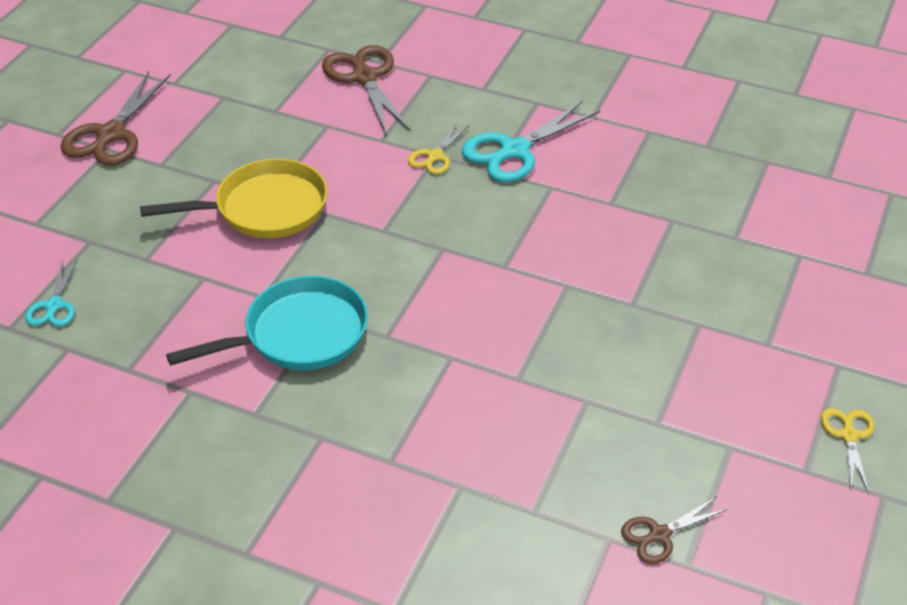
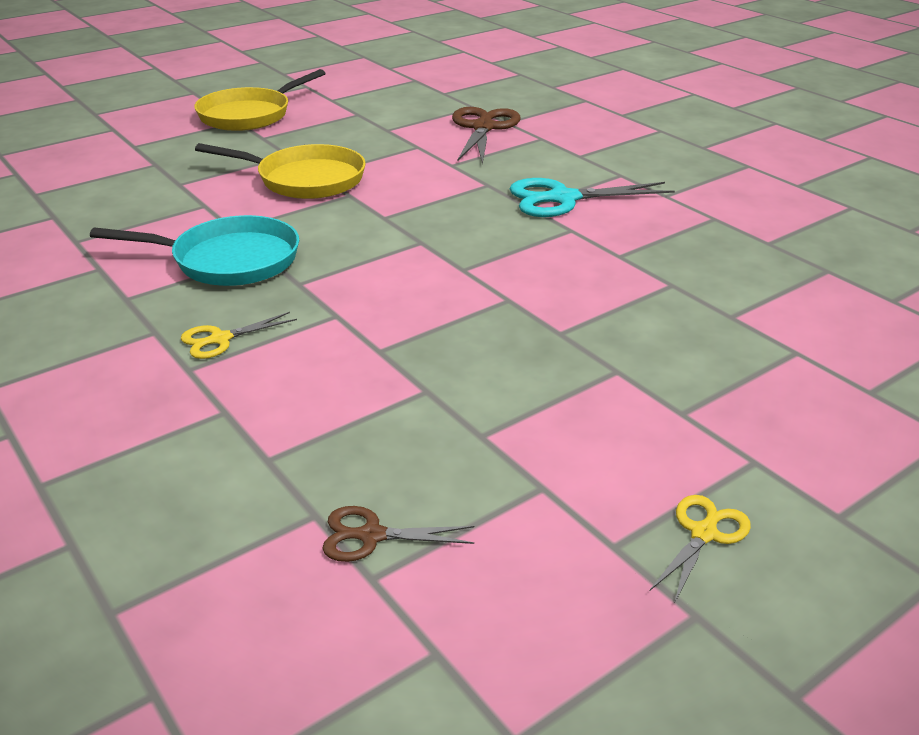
camera: 30 degrees right, 10 degrees down
turquoise scissors [25,259,78,327] -> none
brown scissors [60,72,171,166] -> yellow pan [194,69,325,131]
yellow scissors [408,123,469,174] -> yellow scissors moved to [181,312,297,359]

